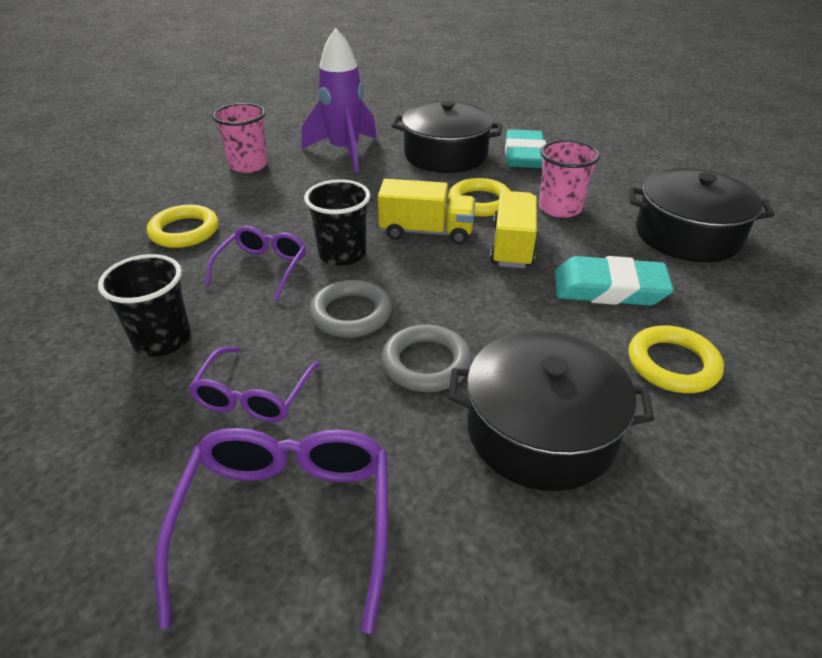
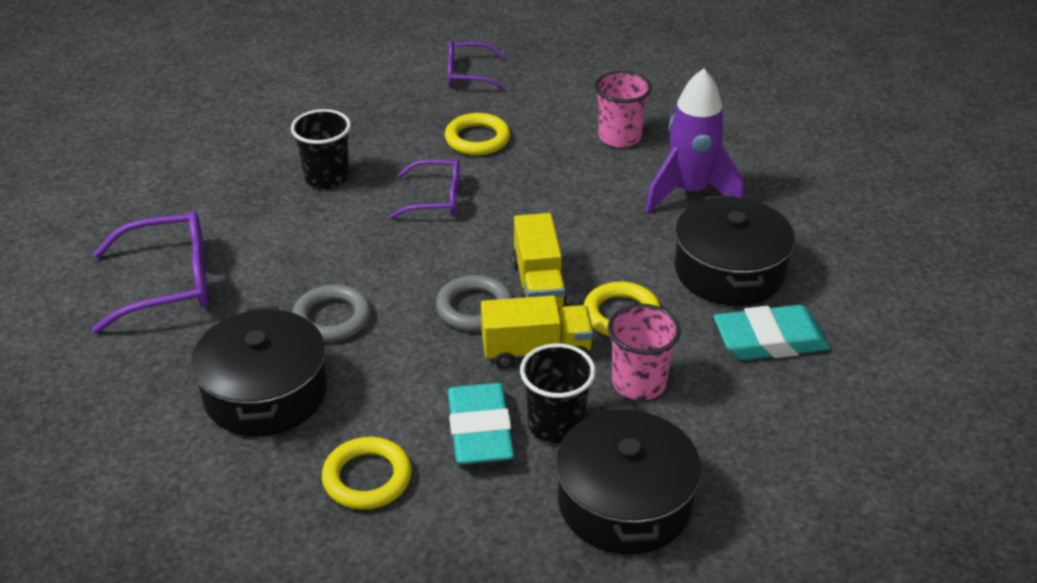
camera: 75 degrees right, 0 degrees up
purple glasses [189,347,320,423] -> purple glasses moved to [448,40,506,90]
black cup [304,179,370,266] -> black cup moved to [520,343,596,443]
grey ring [309,280,392,338] -> grey ring moved to [436,275,513,331]

